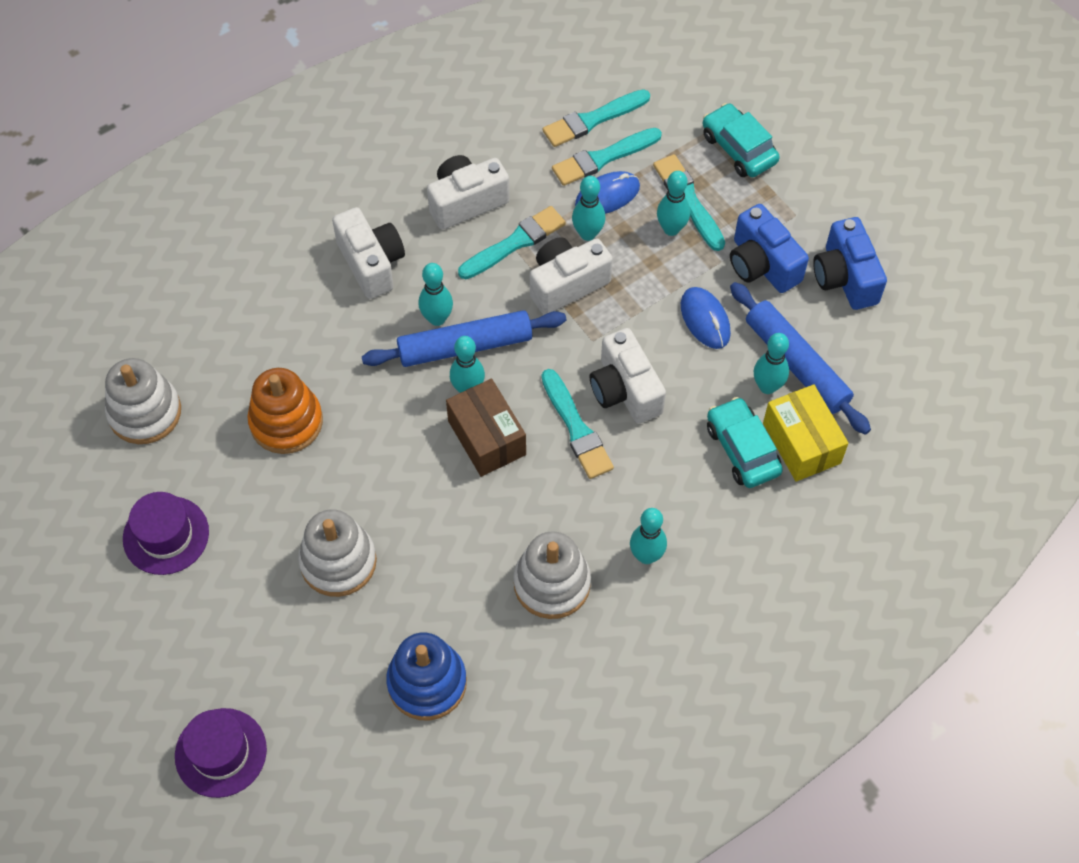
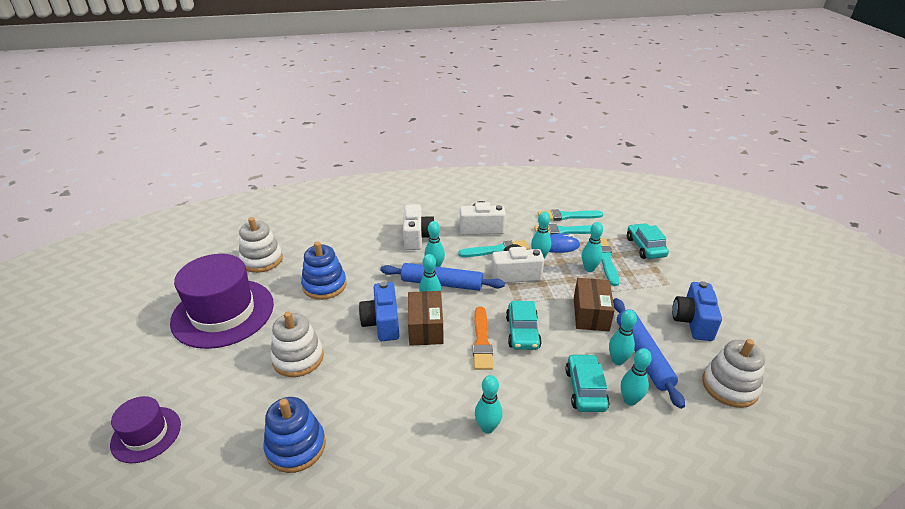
camera: 25 degrees right, 25 degrees down
purple hat [123,492,209,575] -> purple hat [170,254,274,349], size x1.89
orange stacking toy [247,368,323,454] -> blue stacking toy [301,241,347,300]
white stacking toy [513,531,591,619] -> white stacking toy moved to [702,339,765,408]
turquoise brush [541,369,614,479] -> orange brush [473,307,493,370]
white camera [590,328,666,424] -> turquoise car [506,301,542,350]
blue mouse [681,287,731,349] -> brown box [574,278,615,331]
blue camera [730,204,809,293] -> blue camera moved to [359,282,400,341]
yellow box [763,384,849,482] -> turquoise bowling pin [621,348,652,406]

